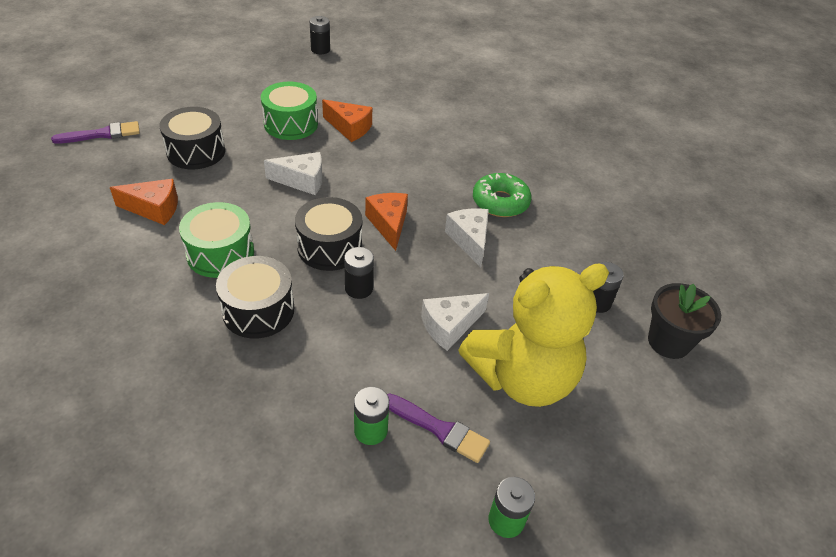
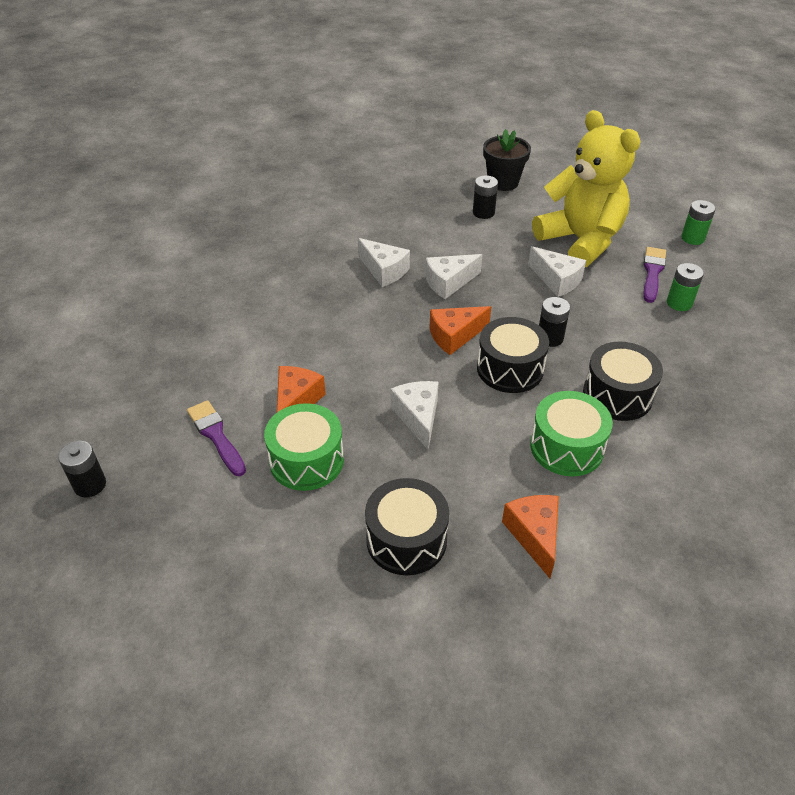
camera: 100 degrees left, 0 degrees up
purple brush [51,121,140,144] -> purple brush moved to [187,400,246,476]
green donut [473,173,532,217] -> white cheese [358,238,410,287]

